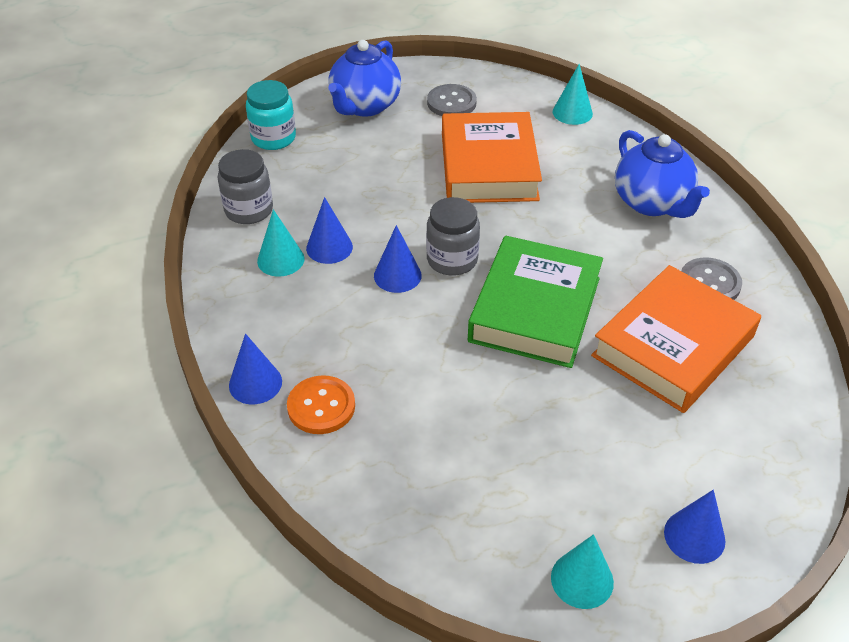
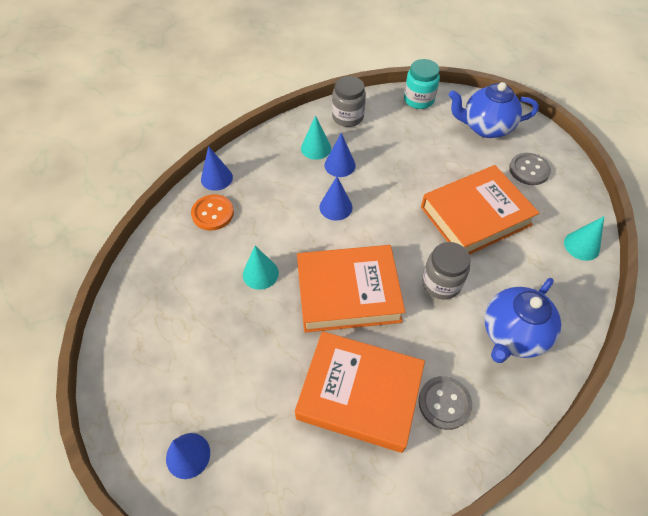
camera: 65 degrees right, 10 degrees up
grey jar [426,197,480,276] -> grey jar moved to [422,242,470,299]
green book [468,236,603,368] -> orange book [297,245,405,333]
turquoise cone [551,534,614,609] -> turquoise cone moved to [243,246,279,290]

